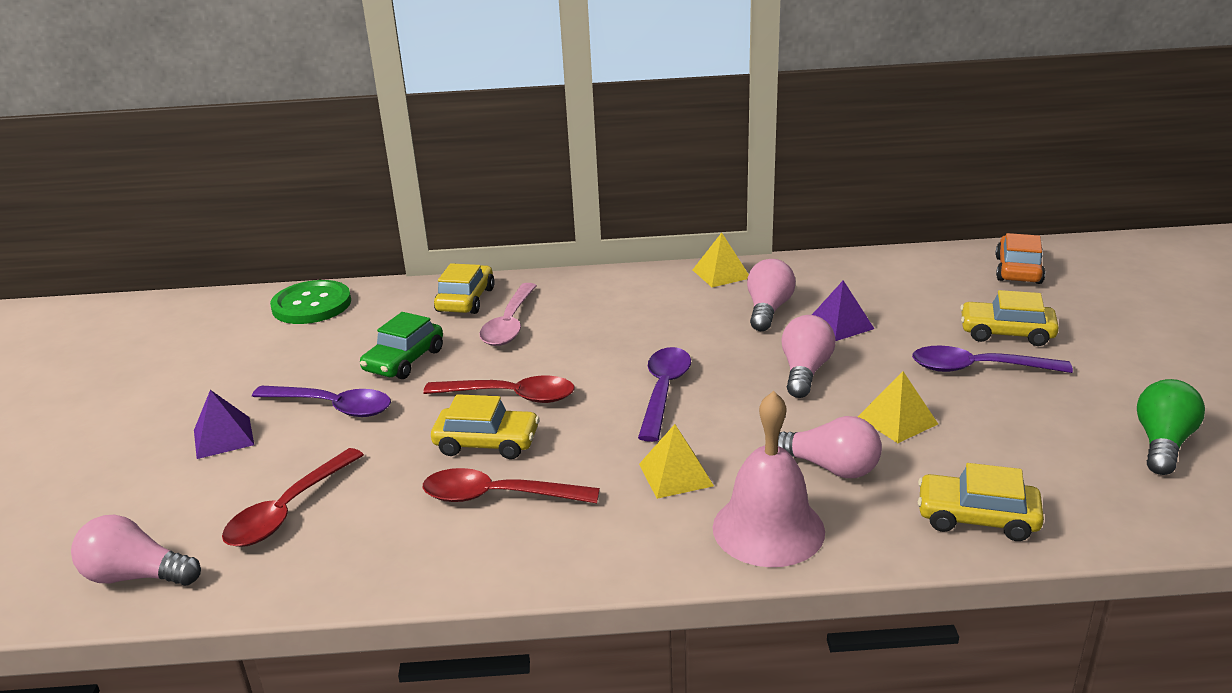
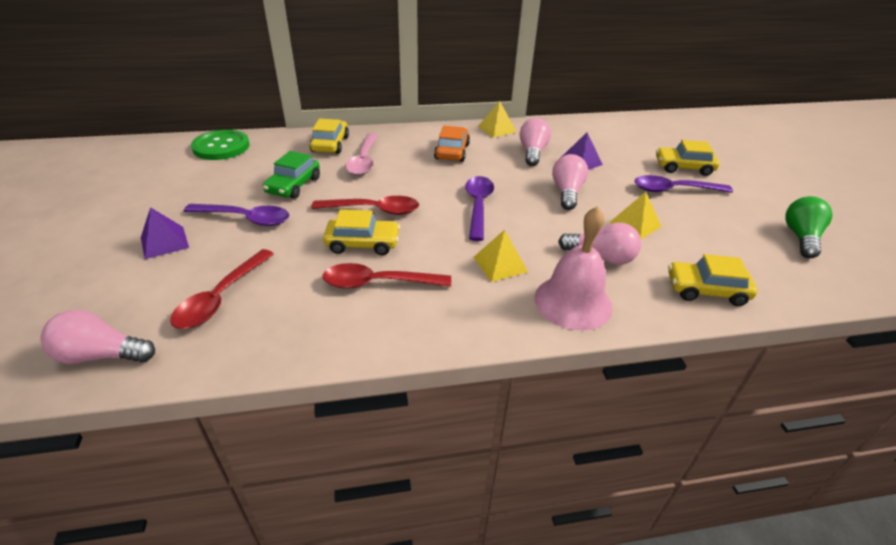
camera: 10 degrees left, 10 degrees up
orange car [995,233,1045,284] -> orange car moved to [434,126,470,162]

